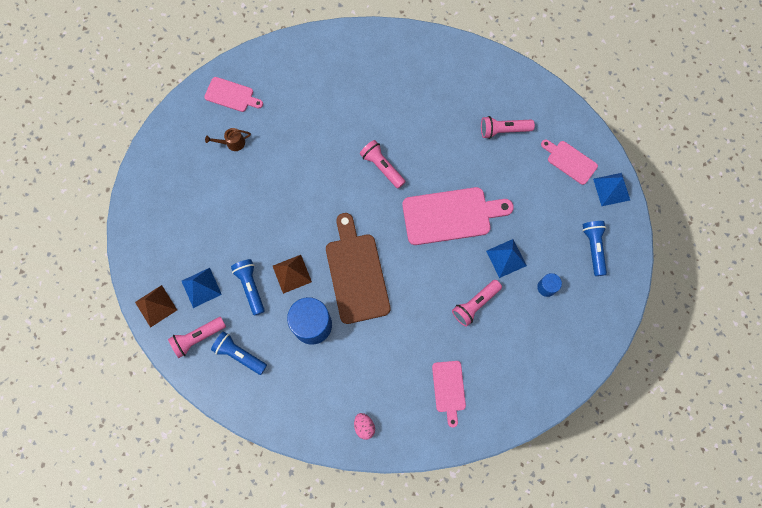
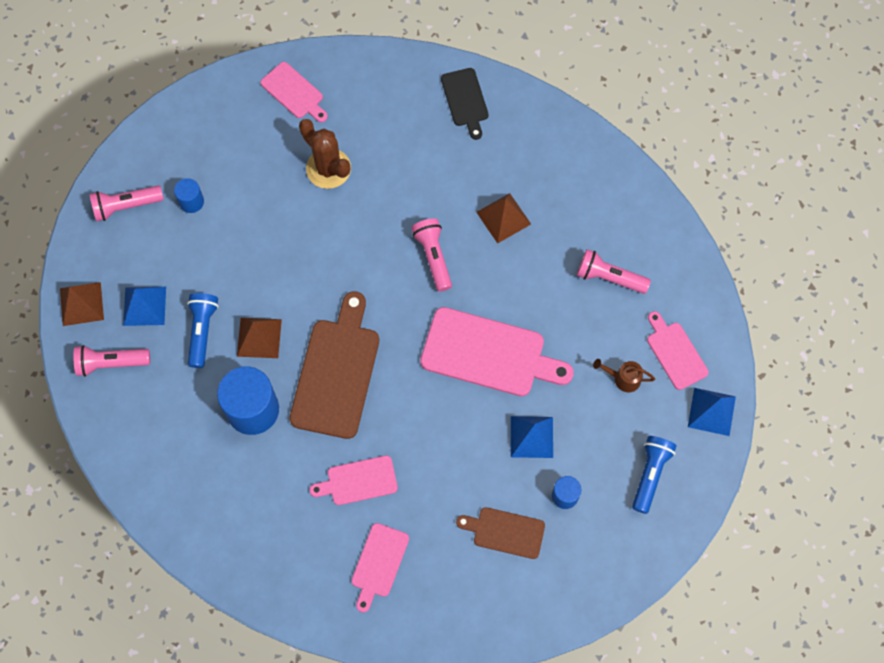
camera: 25 degrees right, 5 degrees down
brown watering can [205,128,251,151] -> brown watering can moved to [593,359,655,392]
blue flashlight [211,331,267,375] -> none
pink egg [354,413,375,440] -> none
pink flashlight [452,280,502,327] -> pink flashlight moved to [89,186,164,222]
none -> blue cylinder [174,178,204,213]
none -> brown cactus [299,119,351,189]
none -> pink cutting board [310,455,398,505]
none -> black cutting board [441,68,488,140]
none -> brown cutting board [456,507,545,559]
none -> brown pyramid [476,193,531,244]

